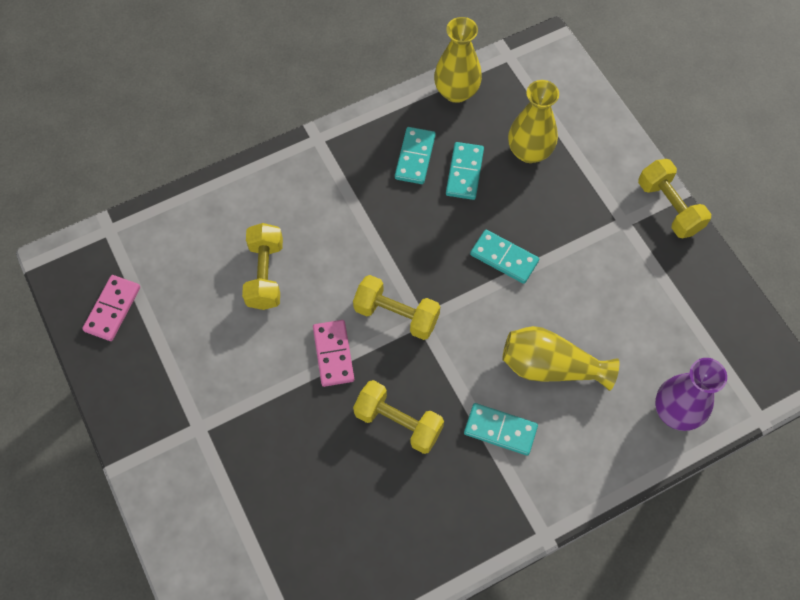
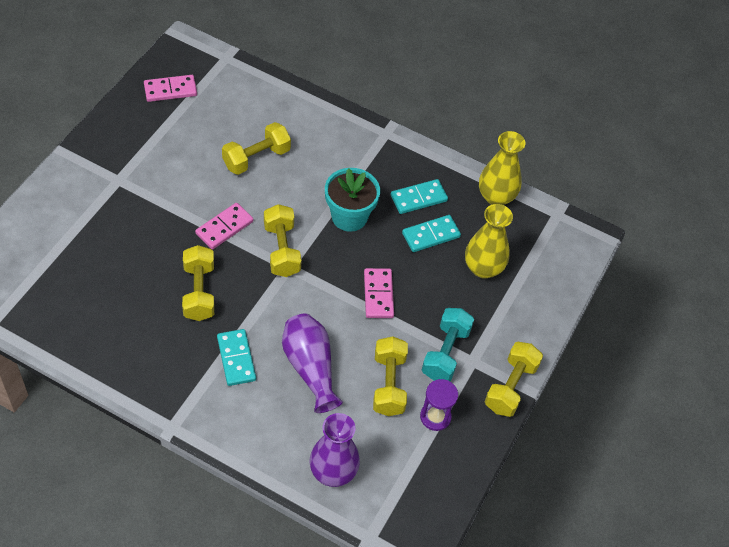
camera: 50 degrees right, 10 degrees down
turquoise domino [470,230,539,284] -> pink domino [364,268,394,318]
yellow vase [502,326,619,391] -> purple vase [282,314,343,413]
none -> turquoise flower pot [325,168,380,232]
none -> yellow dumbbell [373,336,408,416]
none -> purple hourglass [420,379,458,431]
none -> turquoise dumbbell [422,308,474,381]

